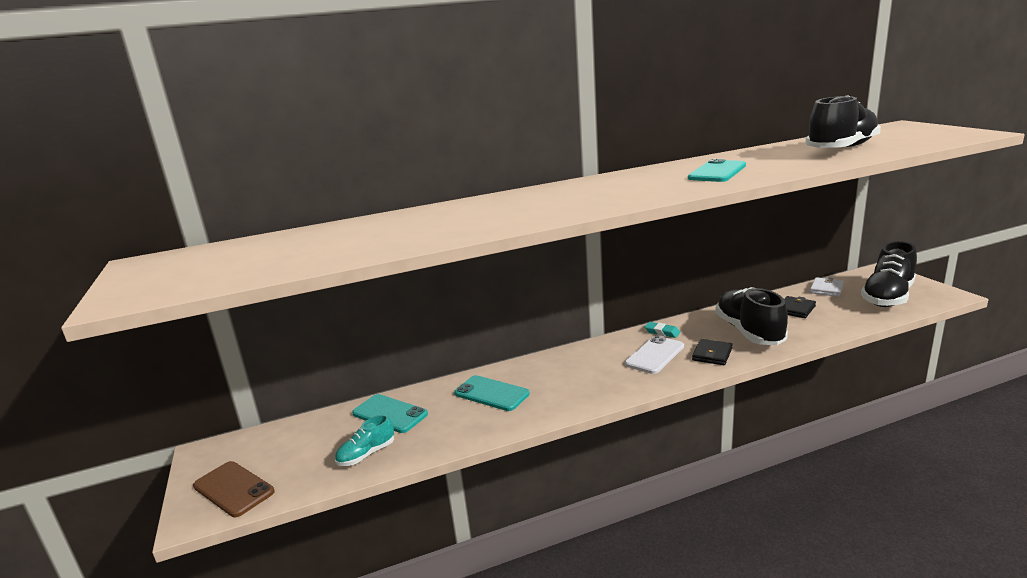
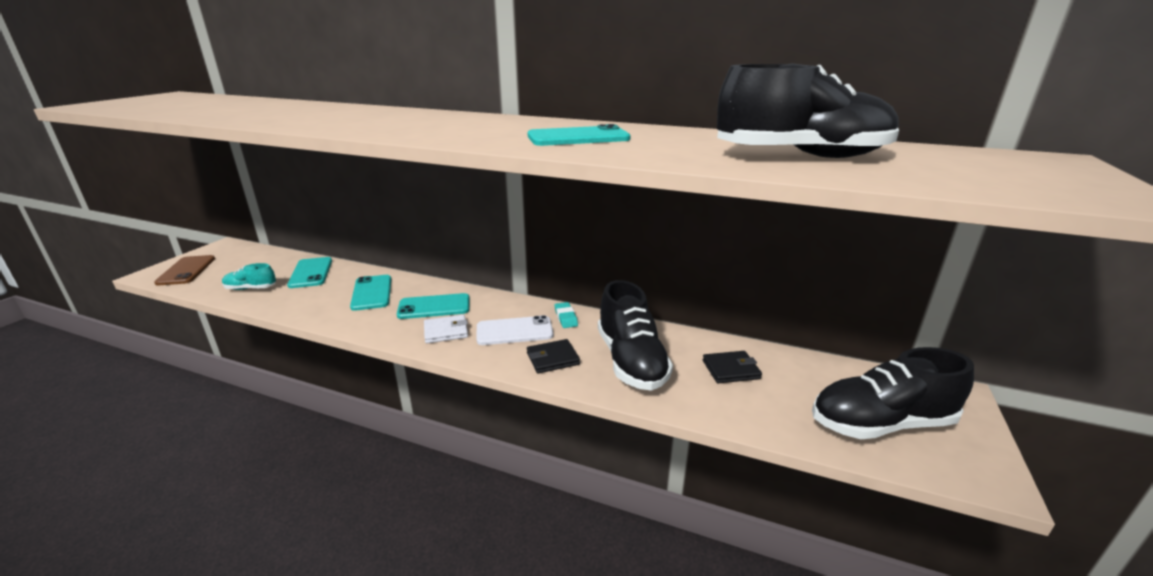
camera: 40 degrees right, 5 degrees up
black shoe [715,287,788,345] -> black shoe turned 135 degrees clockwise [598,280,673,391]
white wallet [810,277,844,297] -> white wallet moved to [424,315,468,343]
none -> turquoise phone [397,293,470,319]

